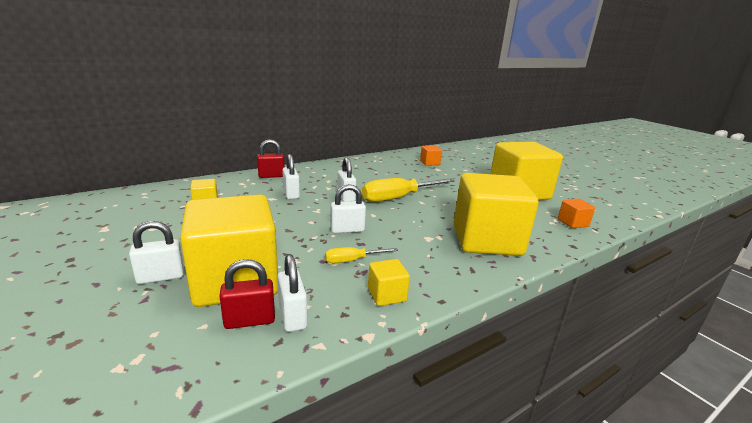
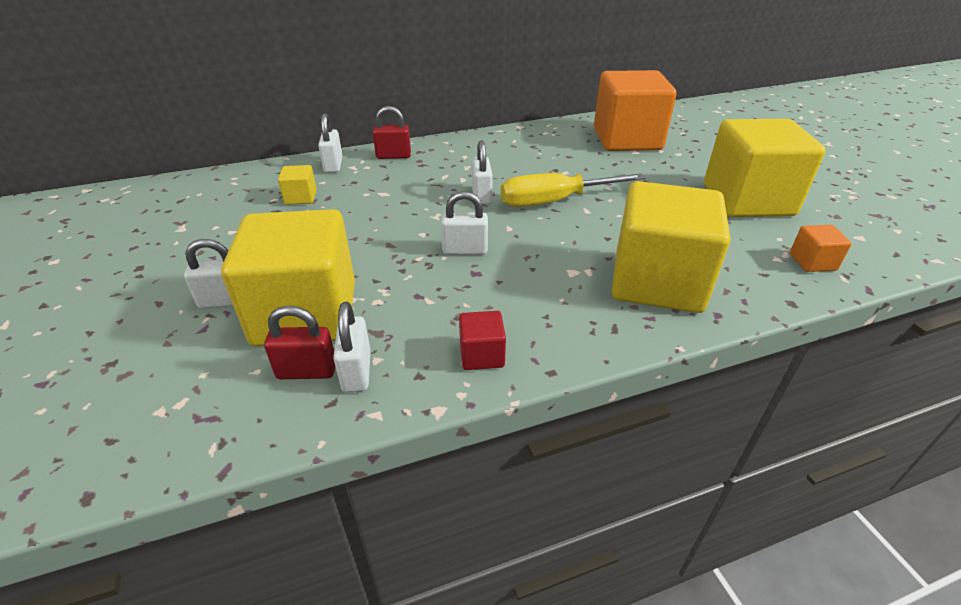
camera: 15 degrees right, 15 degrees up
white padlock [282,154,300,199] -> white padlock moved to [318,113,342,173]
yellow screwdriver [325,247,398,263] -> none
yellow cube [368,259,410,306] -> red cube [459,311,506,370]
orange cube [420,145,442,166] -> orange cube [594,70,676,151], size x2.45

